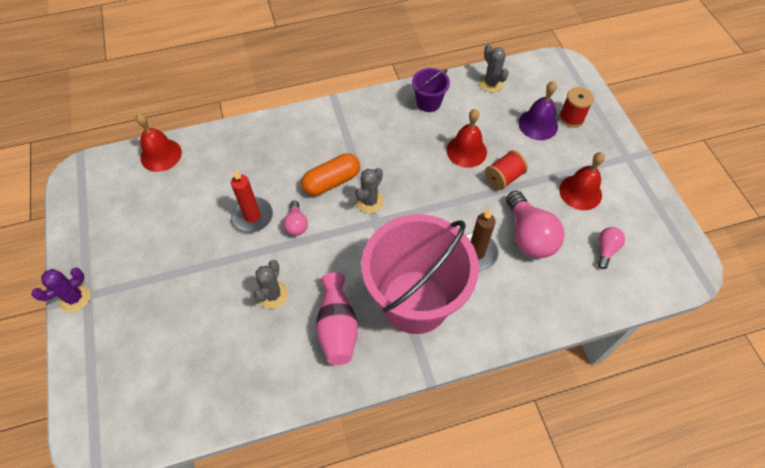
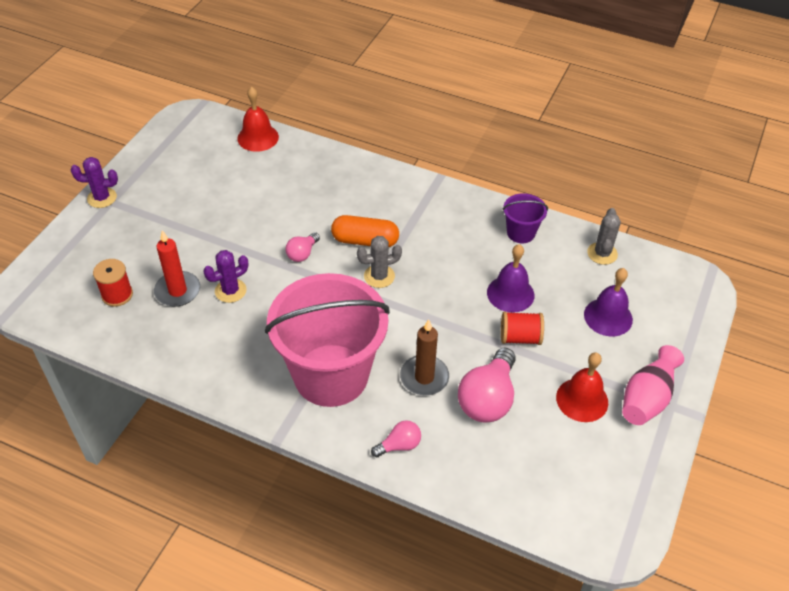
camera: 40 degrees right, 10 degrees down
red candle [231,170,273,232] -> red candle moved to [154,230,200,307]
grey cactus [254,260,288,309] -> purple cactus [203,250,248,303]
pink vase [316,272,358,365] -> pink vase moved to [622,345,684,425]
red bell [447,109,487,168] -> purple bell [487,244,534,312]
red spool [559,87,594,127] -> red spool moved to [93,259,133,307]
pink light bulb [598,227,625,269] -> pink light bulb moved to [371,420,421,458]

